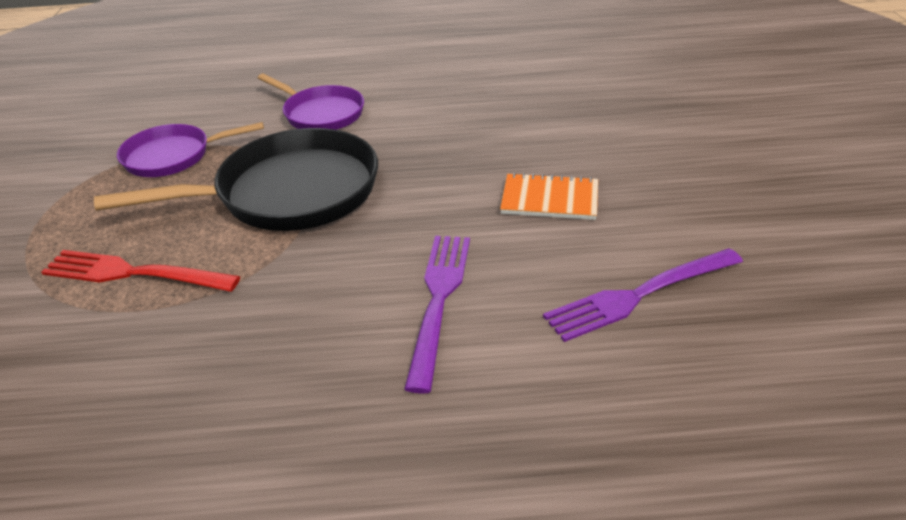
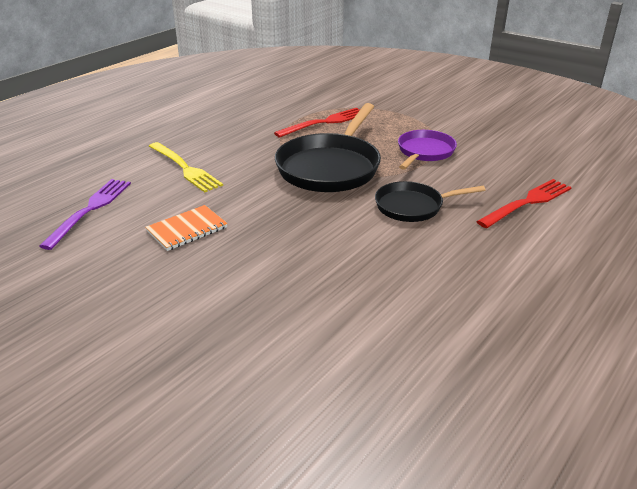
camera: 130 degrees right, 5 degrees down
purple pan [258,74,364,130] -> black pan [375,181,485,222]
purple fork [404,236,470,394] -> yellow fork [149,142,223,192]
none -> red fork [476,179,572,228]

